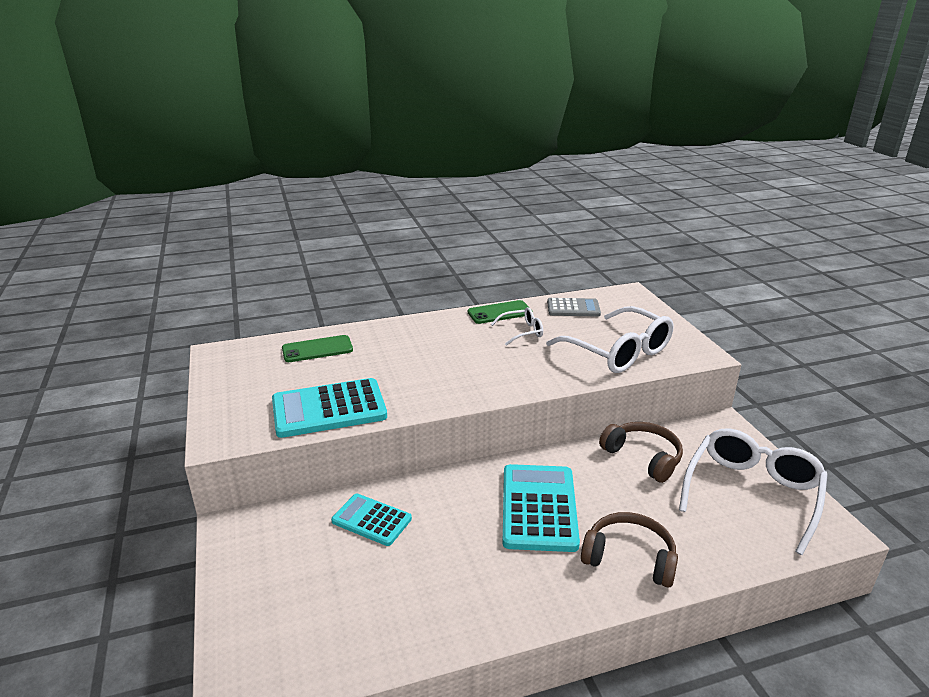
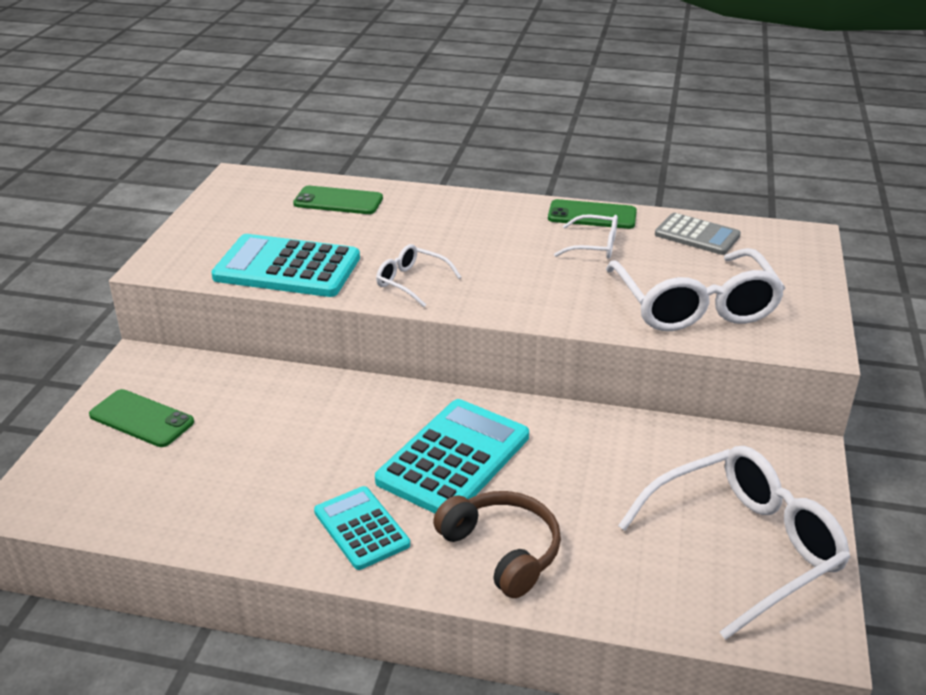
camera: 30 degrees right, 5 degrees up
turquoise calculator [331,494,412,546] -> turquoise calculator moved to [314,486,410,570]
brown headphones [599,422,683,483] -> none
none -> green phone [89,389,194,447]
none -> white glasses [376,244,461,307]

